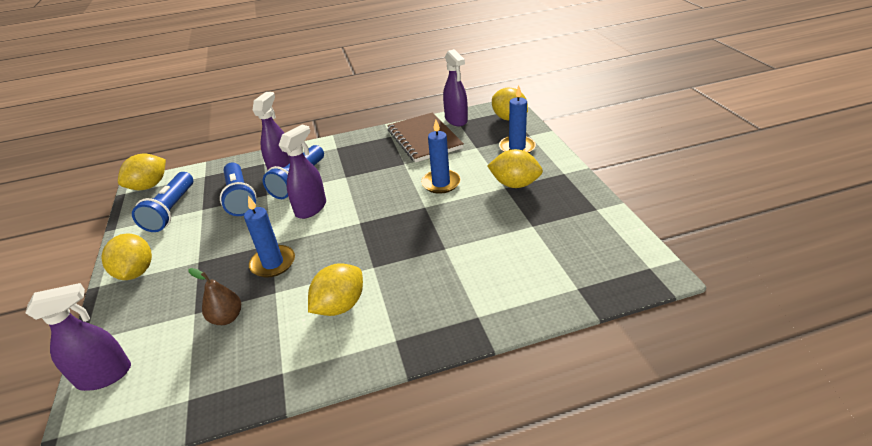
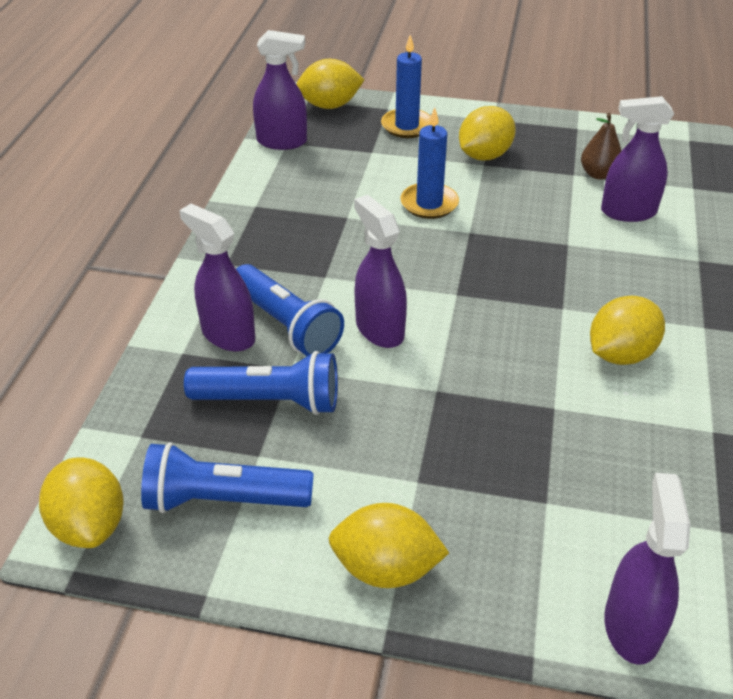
camera: 65 degrees left, 5 degrees up
blue flashlight [132,172,193,232] -> blue flashlight turned 150 degrees clockwise [141,442,314,513]
brown pear [188,268,241,325] -> brown pear moved to [581,113,622,180]
blue candle [244,196,295,278] -> none
yellow lemon [308,263,363,316] -> yellow lemon turned 75 degrees clockwise [590,296,665,365]
brown notebook [387,112,464,163] -> none
none -> purple spray bottle [601,96,674,222]

